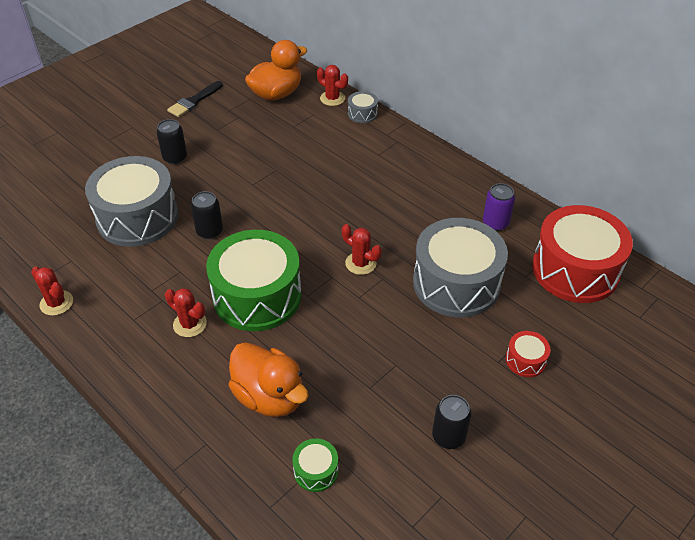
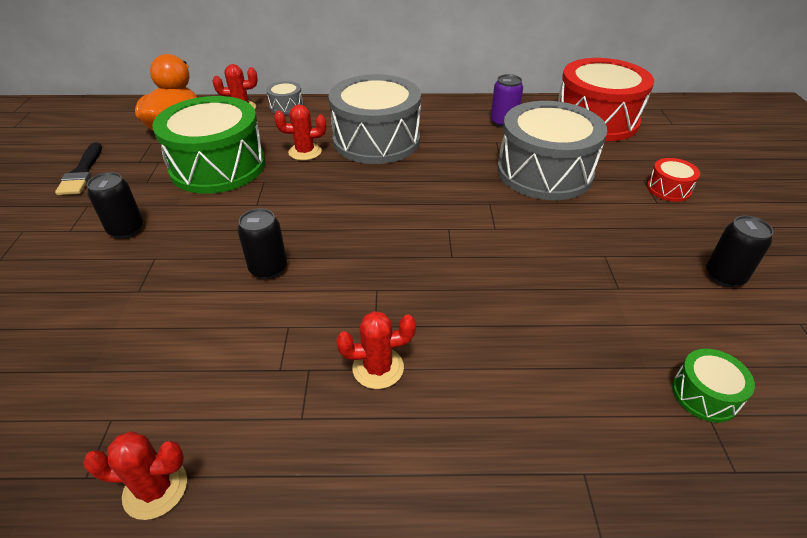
camera: 45 degrees left, 5 degrees down
grey drum [85,156,178,247] -> grey drum moved to [329,74,421,164]
green drum [206,230,302,331] -> green drum moved to [152,96,265,194]
orange duck [228,342,309,417] -> none
red cactus [342,224,382,275] -> red cactus moved to [274,105,326,160]

